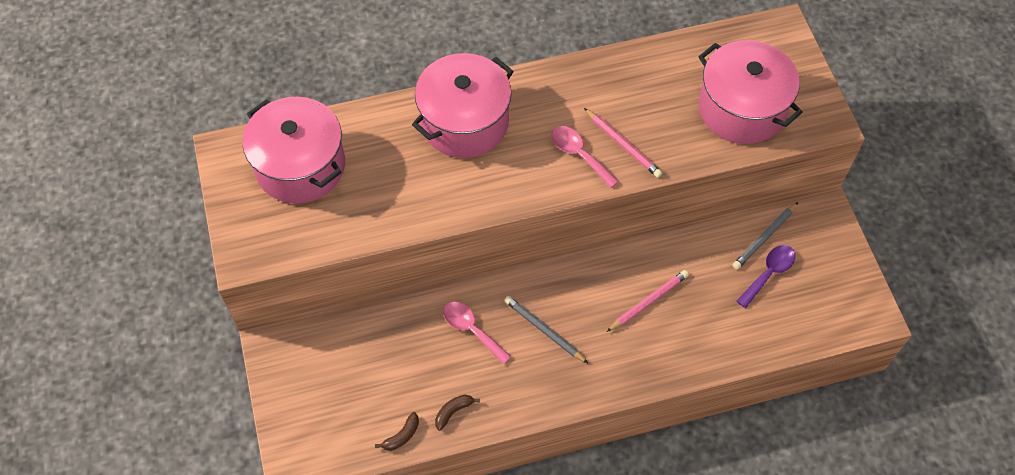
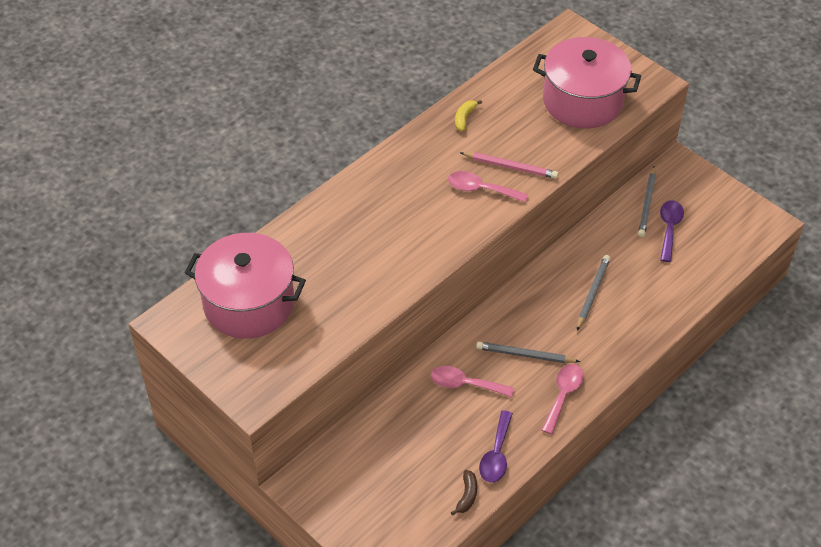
camera: 30 degrees left, 10 degrees down
pink pot [412,53,514,158] -> none
brown banana [435,395,480,431] -> purple spoon [479,410,513,482]
pink pencil [607,270,689,332] -> grey pencil [577,255,610,331]
none -> yellow banana [455,100,482,131]
none -> pink spoon [542,364,584,434]

